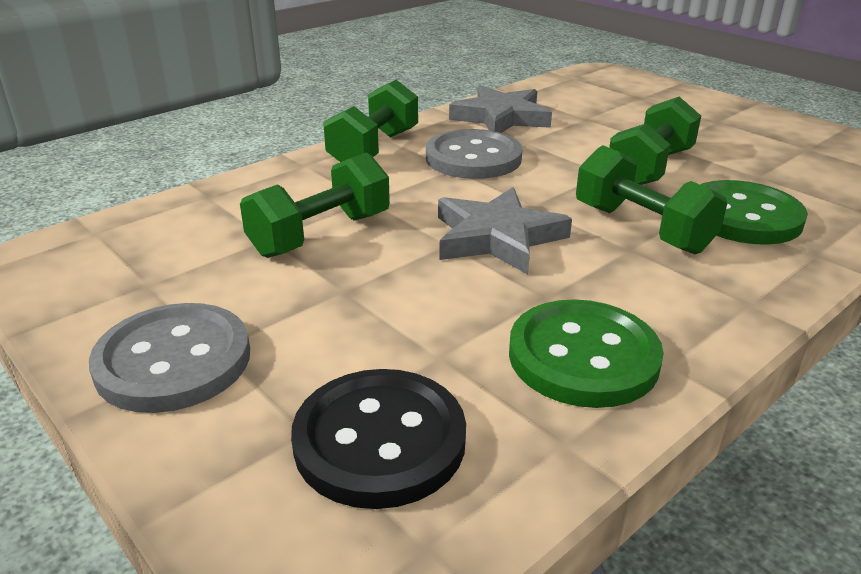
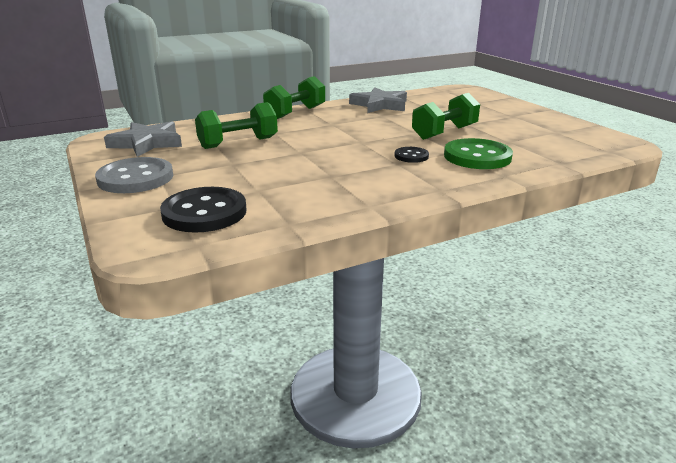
camera: 15 degrees right, 5 degrees down
grey button [426,129,523,179] -> none
grey star [438,187,572,274] -> grey star moved to [104,121,182,157]
green button [509,299,664,408] -> none
green dumbbell [576,145,727,254] -> black button [394,147,429,163]

